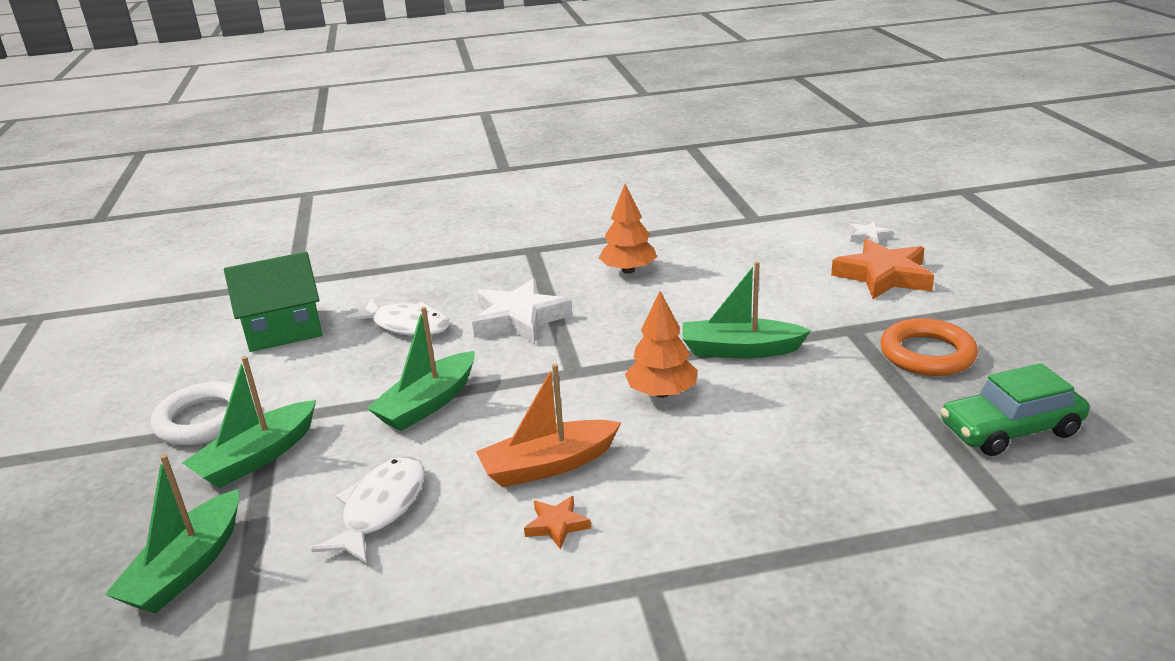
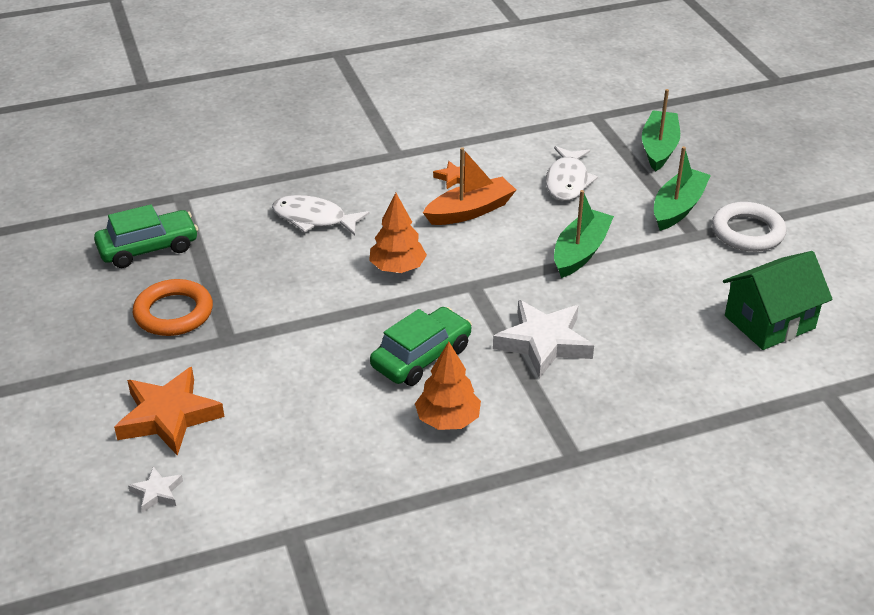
camera: 170 degrees right, 10 degrees up
white fish [344,298,450,336] -> white fish moved to [272,195,370,236]
green boat [683,261,811,359] -> none
none -> green car [370,307,472,386]

